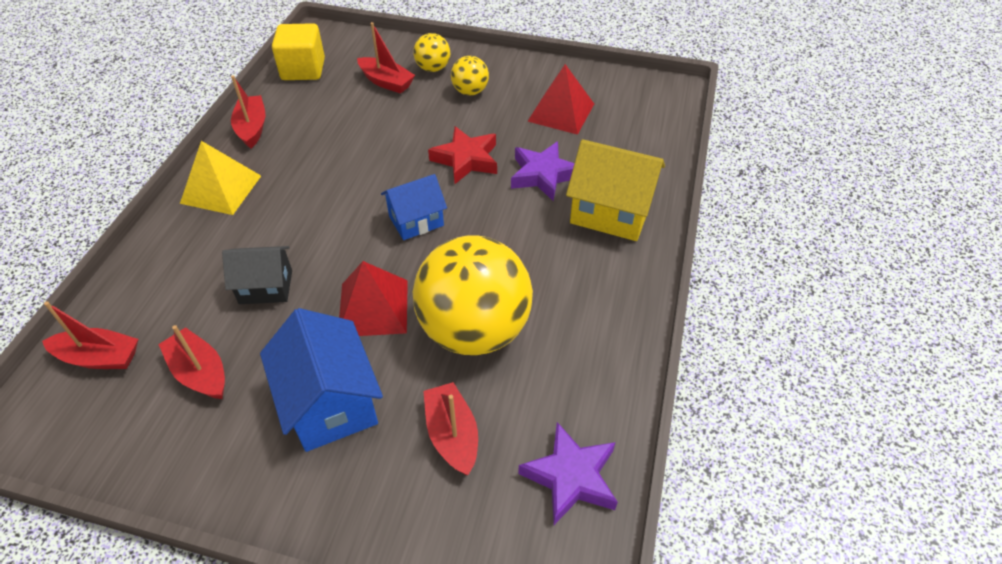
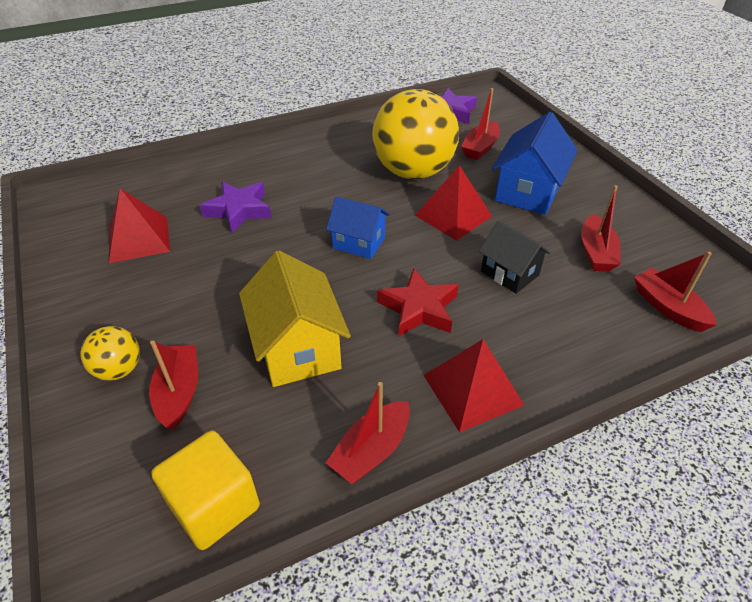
camera: 130 degrees left, 5 degrees down
yellow pyramid [180,141,261,215] -> red pyramid [424,339,525,432]
red star [428,126,497,184] -> red star moved to [377,268,458,336]
yellow ball [451,56,489,95] -> none
yellow house [566,139,665,241] -> yellow house moved to [239,251,351,387]

